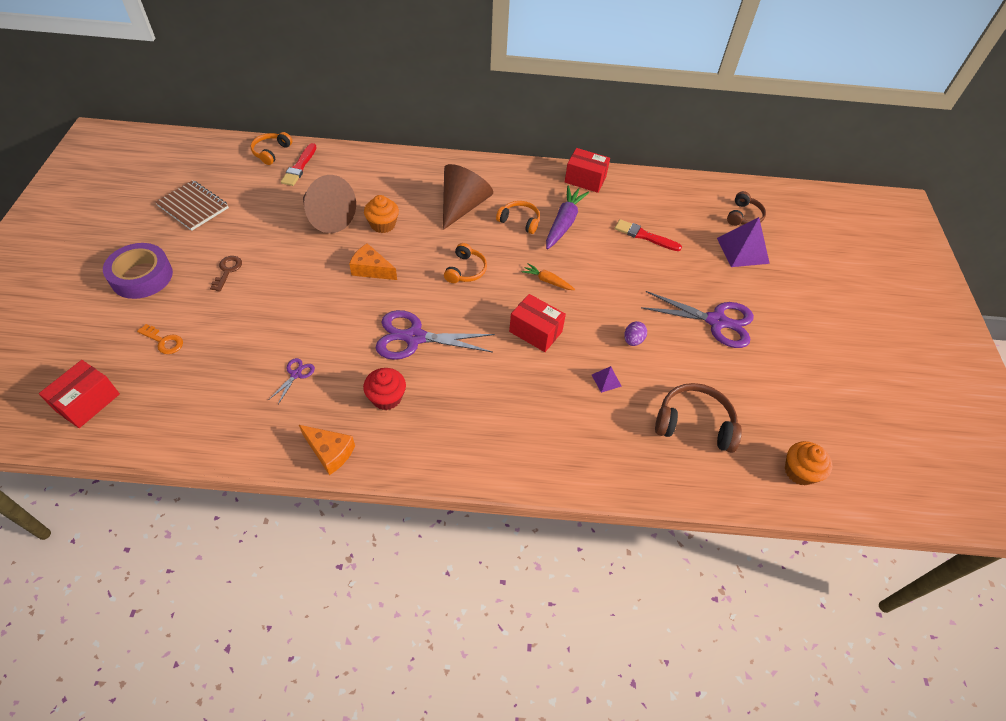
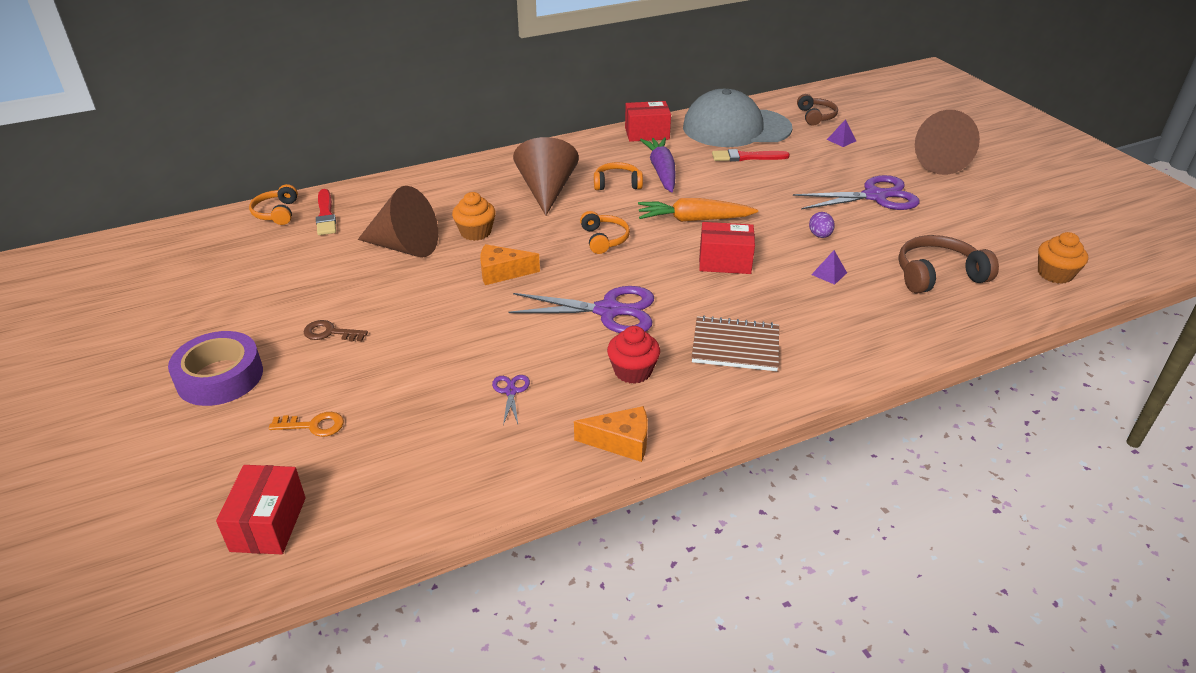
camera: 25 degrees left, 15 degrees down
brown notebook [155,180,229,231] -> brown notebook moved to [692,316,779,371]
brown key [210,256,242,292] -> brown key turned 60 degrees counterclockwise [304,320,368,342]
purple scissors [376,310,495,360] -> purple scissors turned 150 degrees counterclockwise [508,286,654,333]
orange carrot [522,263,575,290] -> orange carrot [638,198,758,222], size x1.81
purple pyramid [717,217,770,267] -> purple pyramid [827,119,856,147], size x0.48
none -> grey cap [683,89,792,147]
none -> brown cone [915,110,980,175]

